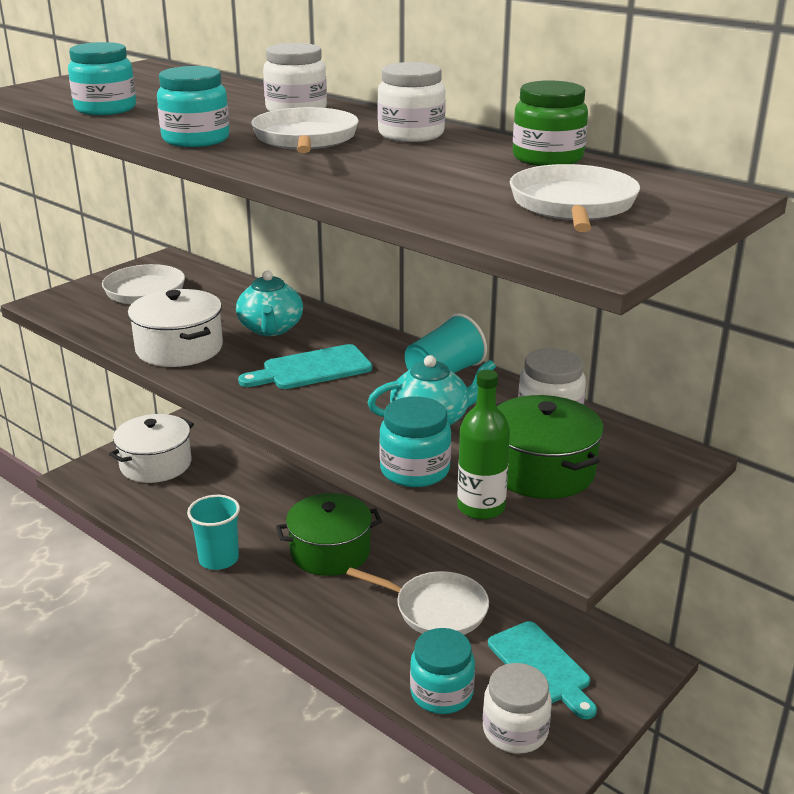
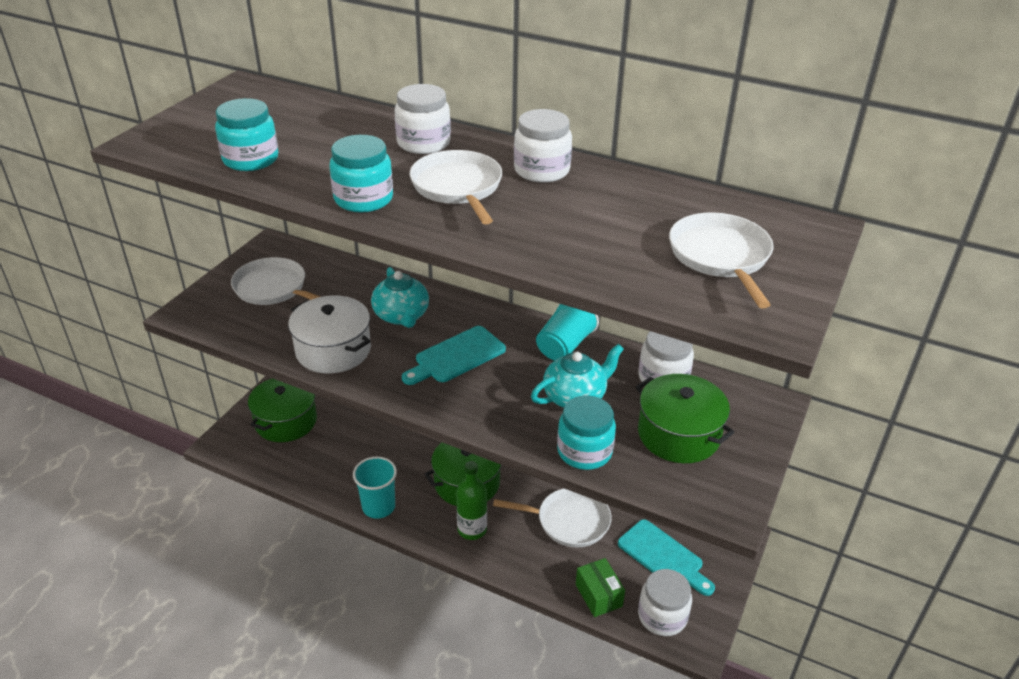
camera: 15 degrees left, 10 degrees up
white pot [109,414,194,483] -> green pot [248,378,317,442]
turquoise jar [410,628,475,714] -> green box [576,558,625,617]
green bottle [457,370,510,520] -> green bottle moved to [456,461,487,540]
green jar [513,80,588,166] -> none

